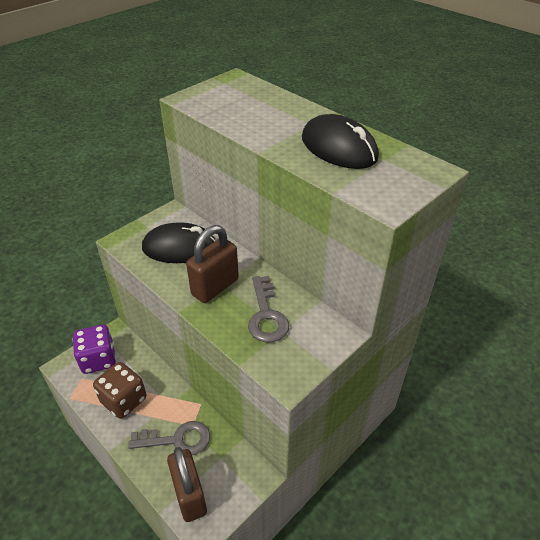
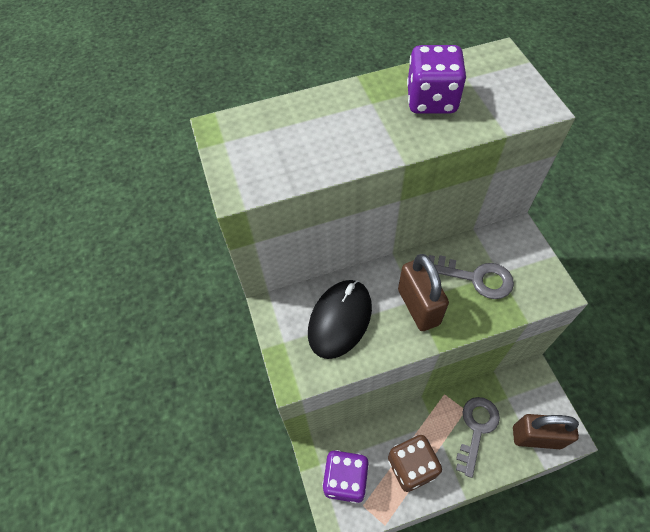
camera: 60 degrees left, 15 degrees up
black mouse [302,114,379,169] -> purple dice [407,45,466,113]

